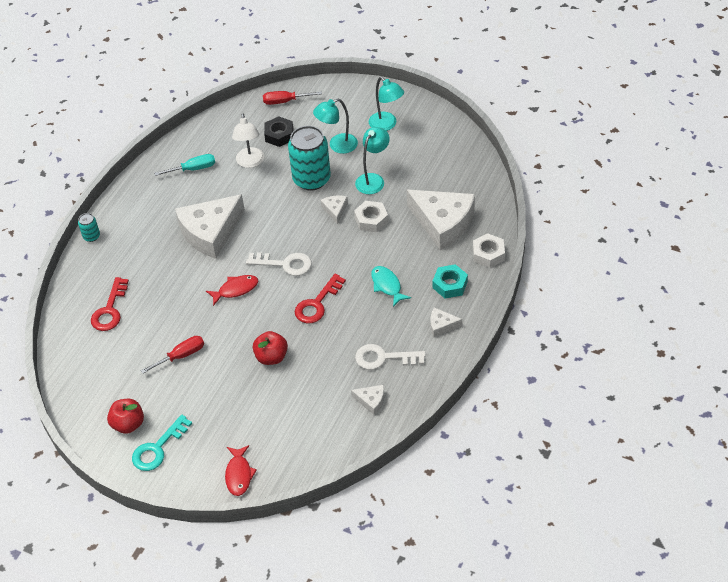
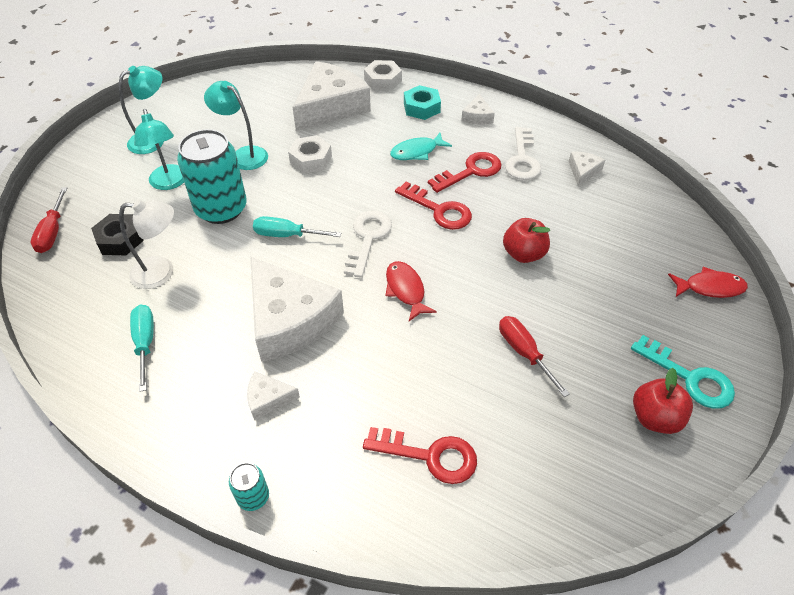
camera: 90 degrees left, 0 degrees up
white cheese [321,196,348,224] -> white cheese moved to [247,371,300,420]
none -> turquoise screwdriver [253,216,341,237]
none -> red key [428,152,502,193]

